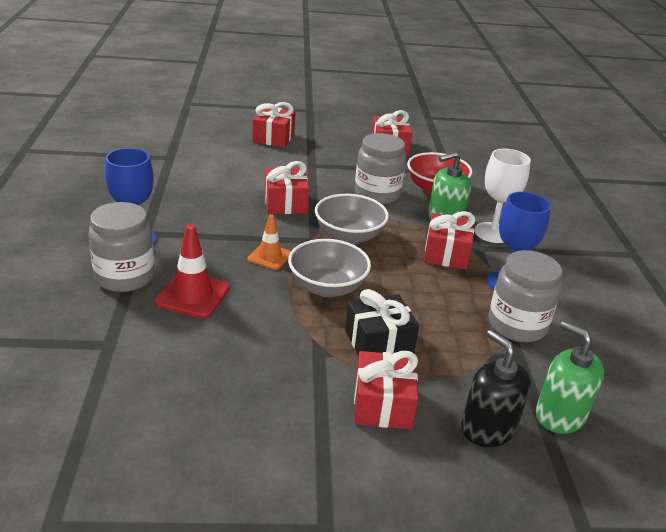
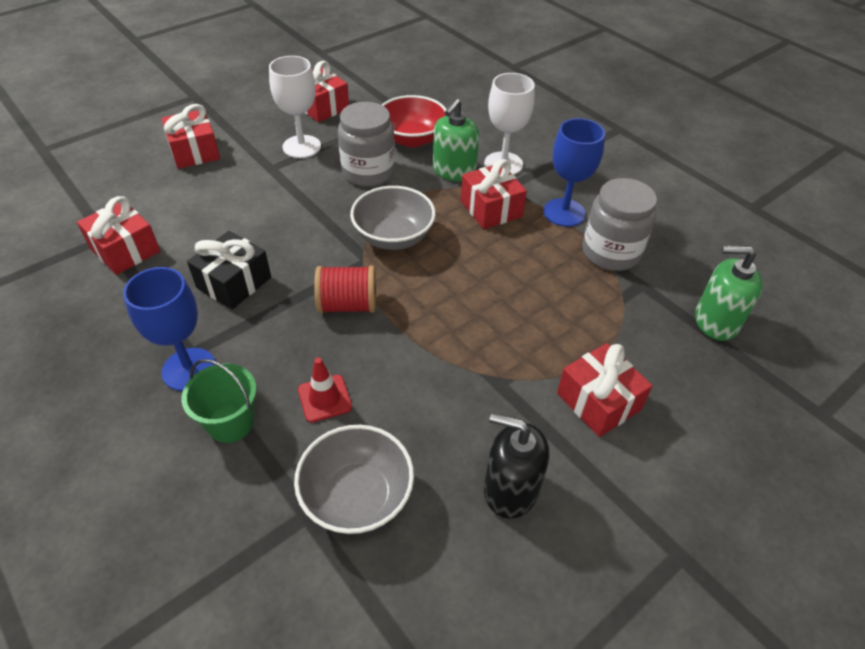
camera: 35 degrees left, 15 degrees up
grey jar [88,202,155,292] -> green bucket [181,359,257,443]
red traffic cone [155,224,230,319] -> red traffic cone [298,357,352,423], size x0.65
orange traffic cone [248,214,291,270] -> red spool [314,266,376,313]
red gift [265,161,309,214] -> red gift moved to [77,196,160,275]
grey bowl [288,239,371,297] -> grey bowl moved to [294,425,414,534]
black gift [345,289,419,356] -> black gift moved to [187,231,271,309]
black soap dispenser [461,330,531,447] -> black soap dispenser moved to [484,413,549,519]
none -> white goblet [269,56,321,158]

